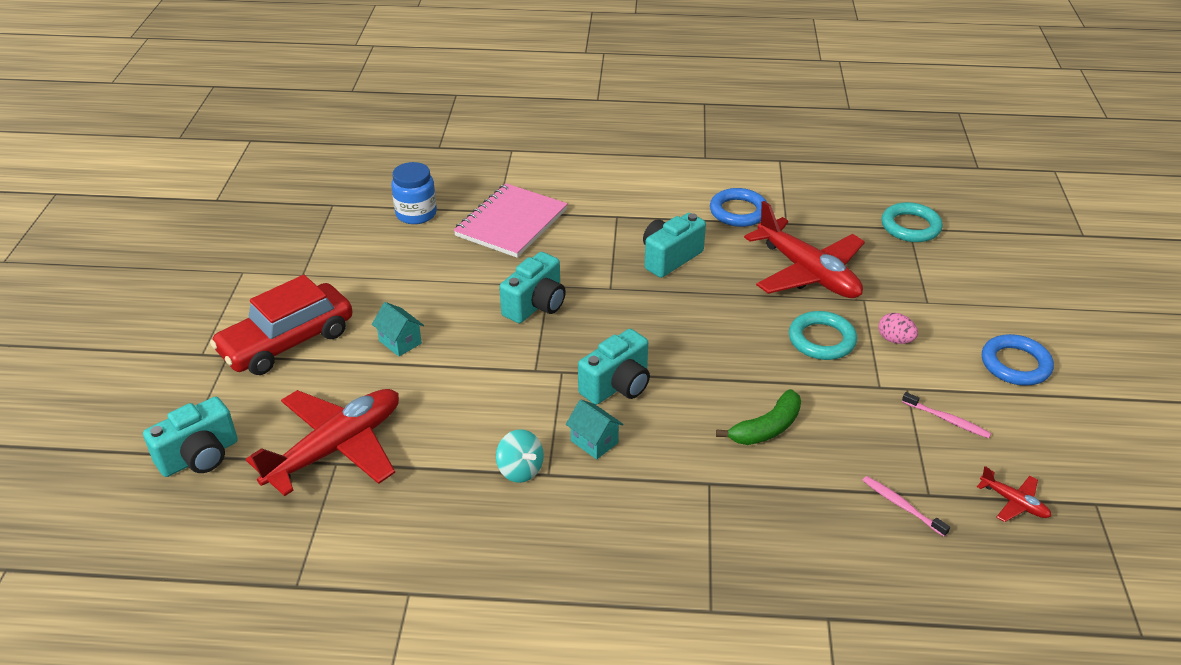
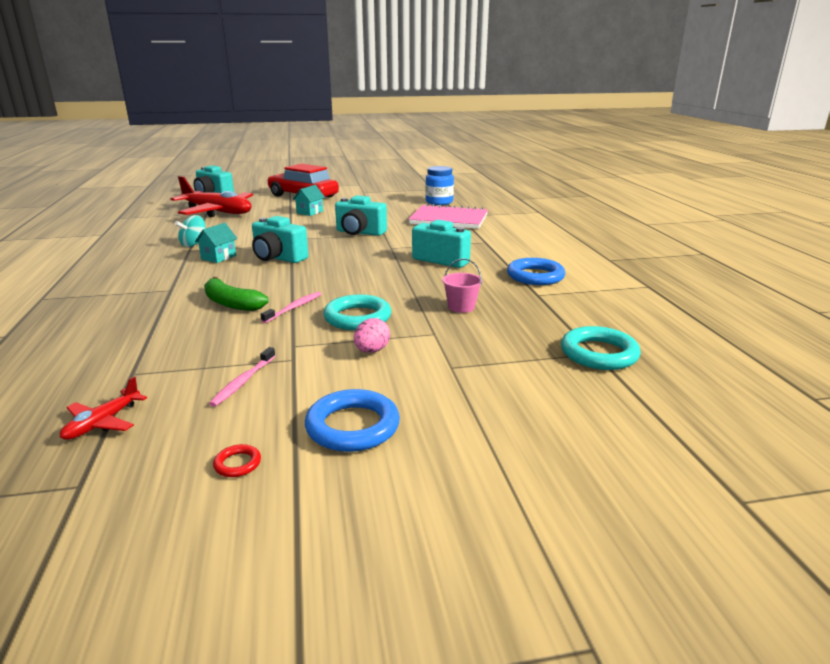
camera: 75 degrees right, 15 degrees down
red plane [744,201,865,298] -> pink bucket [442,259,483,313]
pink toothbrush [863,476,950,537] -> pink toothbrush moved to [261,292,321,323]
none -> red ring [213,444,261,477]

